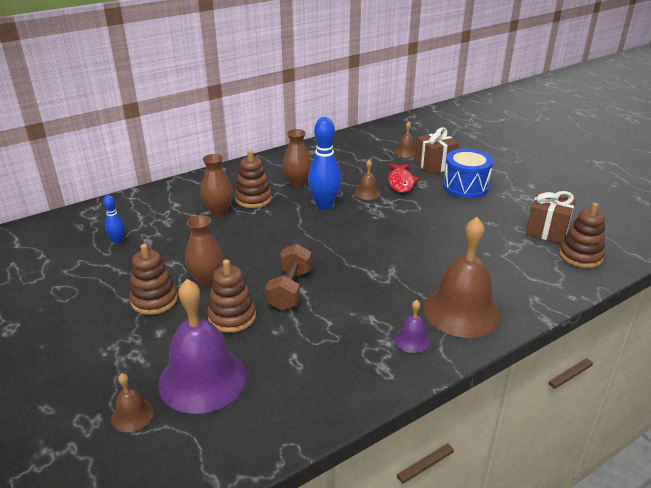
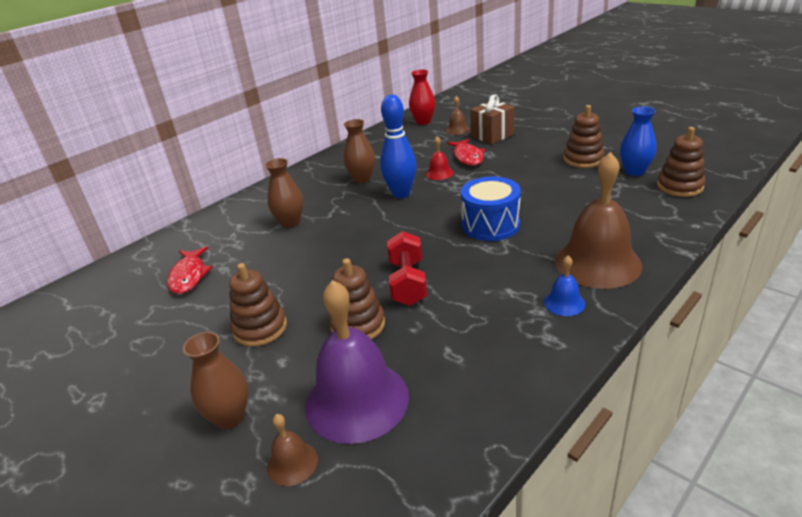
camera: 10 degrees left, 0 degrees up
blue bowling pin [103,195,125,244] -> red fish [167,247,213,294]
brown vase [185,215,223,286] -> brown vase moved to [183,332,249,429]
brown stacking toy [235,150,272,208] -> brown stacking toy moved to [564,105,604,168]
brown dumbbell [266,244,312,311] -> red dumbbell [387,231,427,306]
brown bell [355,159,381,200] -> red bell [426,136,453,180]
purple bell [394,300,431,353] -> blue bell [544,256,585,316]
blue drum [443,149,493,198] -> blue drum moved to [461,177,521,241]
brown gift [526,191,576,244] -> blue vase [620,107,657,176]
none -> red vase [409,70,436,125]

